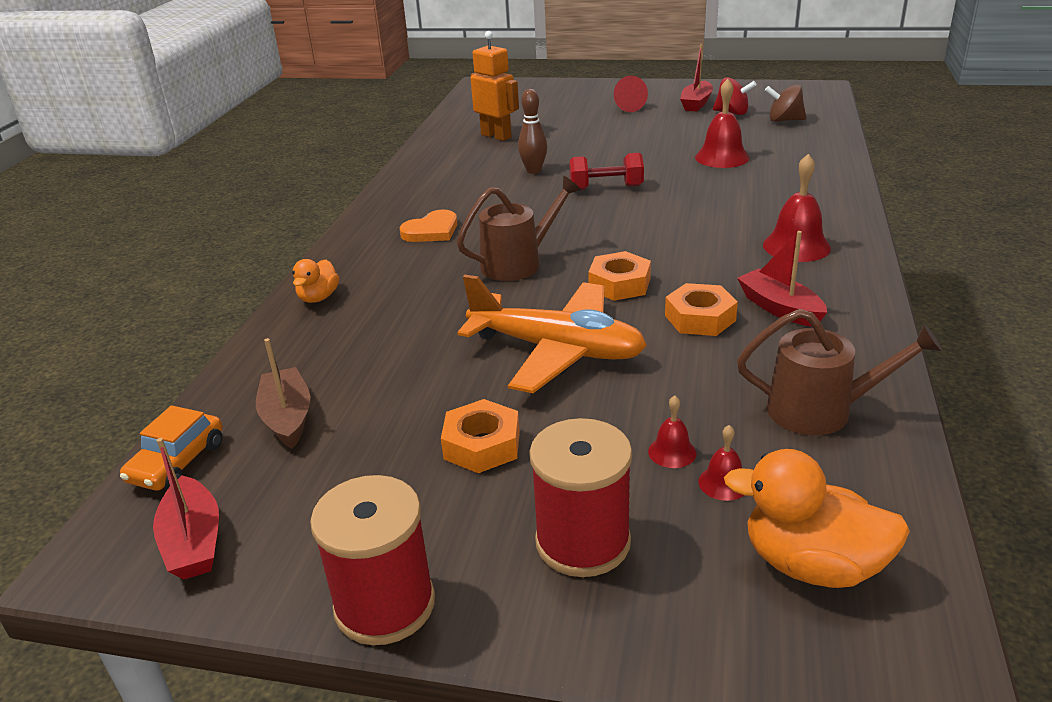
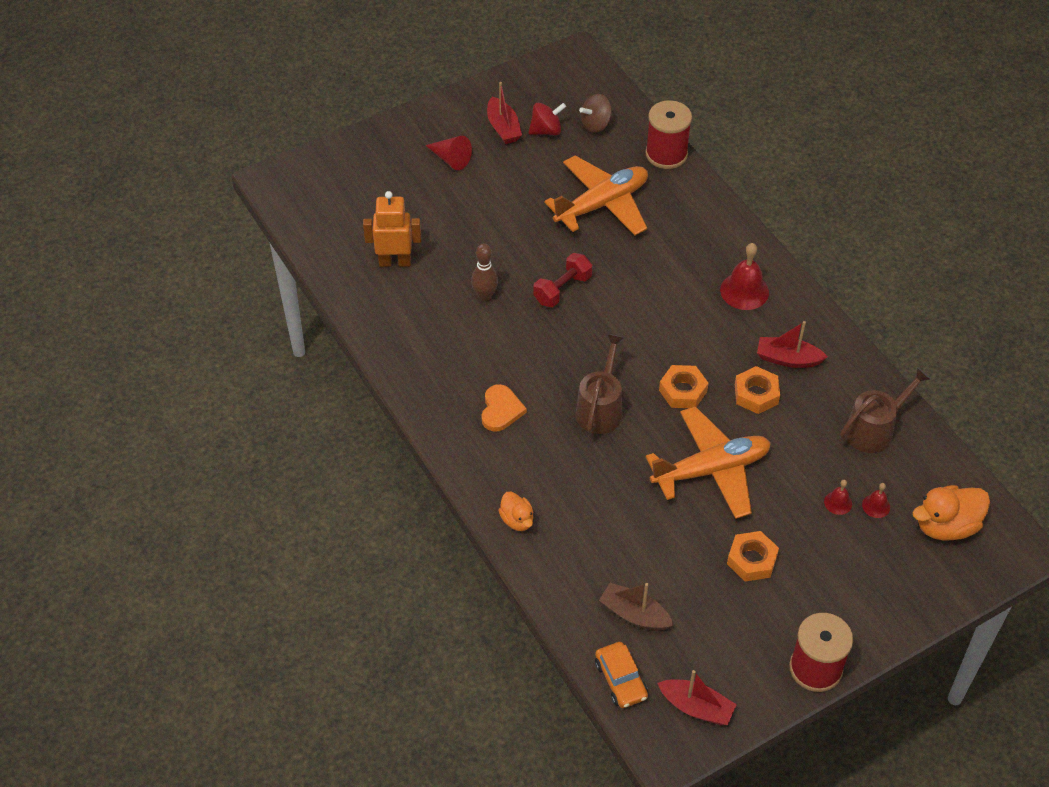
camera: 45 degrees left, 20 degrees up
red spool [529,418,632,577] -> red spool moved to [645,100,692,169]
red bell [695,79,750,168] -> orange plane [544,155,648,235]

